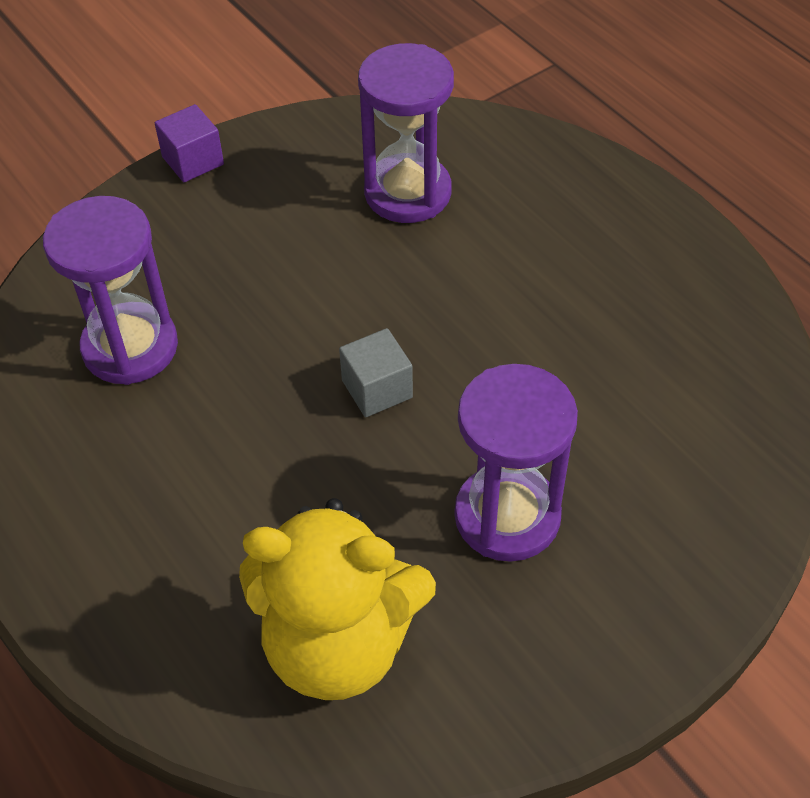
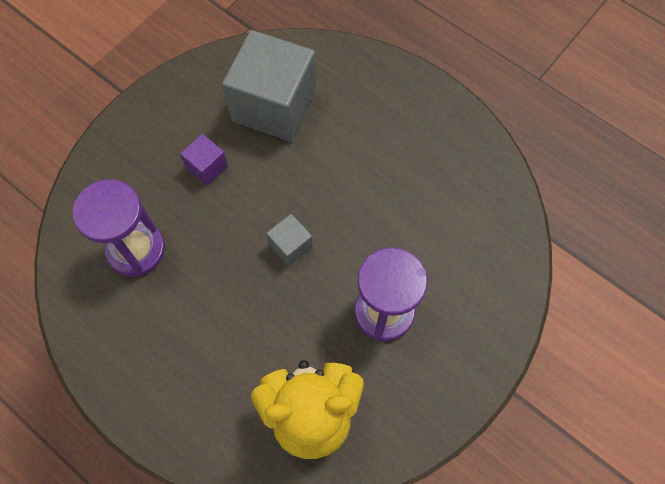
camera: 15 degrees left, 15 degrees up
purple cube [155,104,224,182] -> purple cube moved to [180,134,228,186]
purple hourglass [358,43,454,223] -> grey cube [222,30,316,142]

